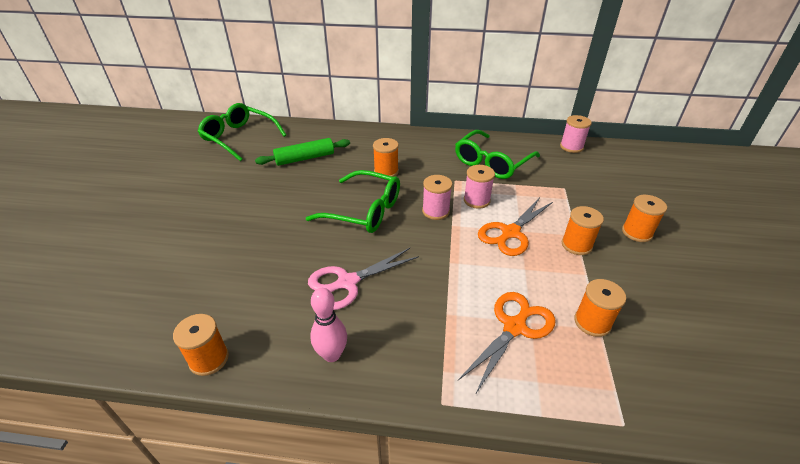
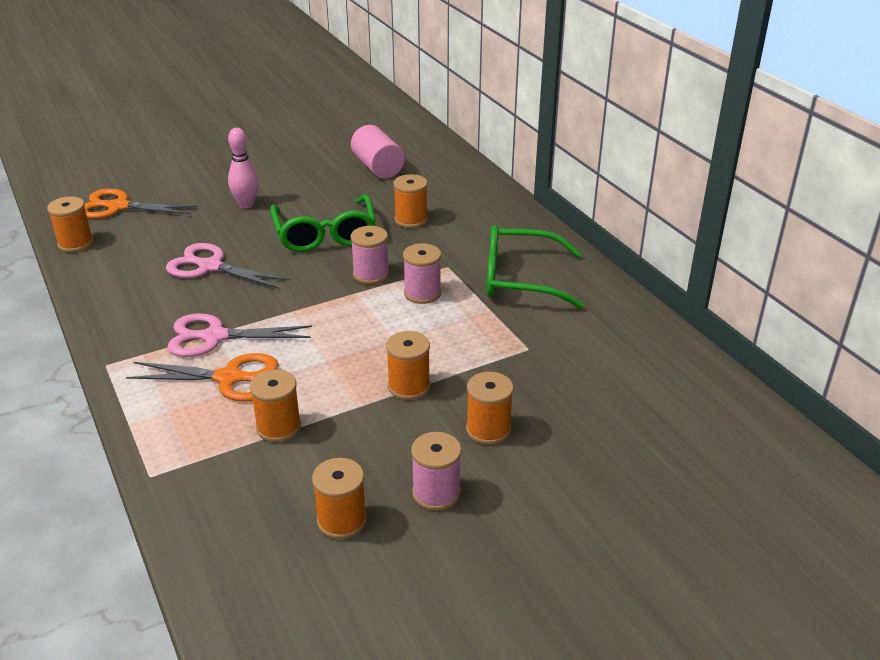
camera: 55 degrees right, 5 degrees down
green glasses [198,103,286,162] -> none
green rolling pin [255,138,350,166] -> pink cylinder [351,125,405,179]
pink bowling pin [310,288,347,362] -> pink bowling pin moved to [228,128,259,208]
orange scissors [478,197,553,256] -> orange scissors moved to [85,189,197,219]
pink spool [560,115,592,153] -> pink spool moved to [411,432,462,511]
none -> pink scissors [167,313,312,357]
none -> orange spool [312,458,367,539]

